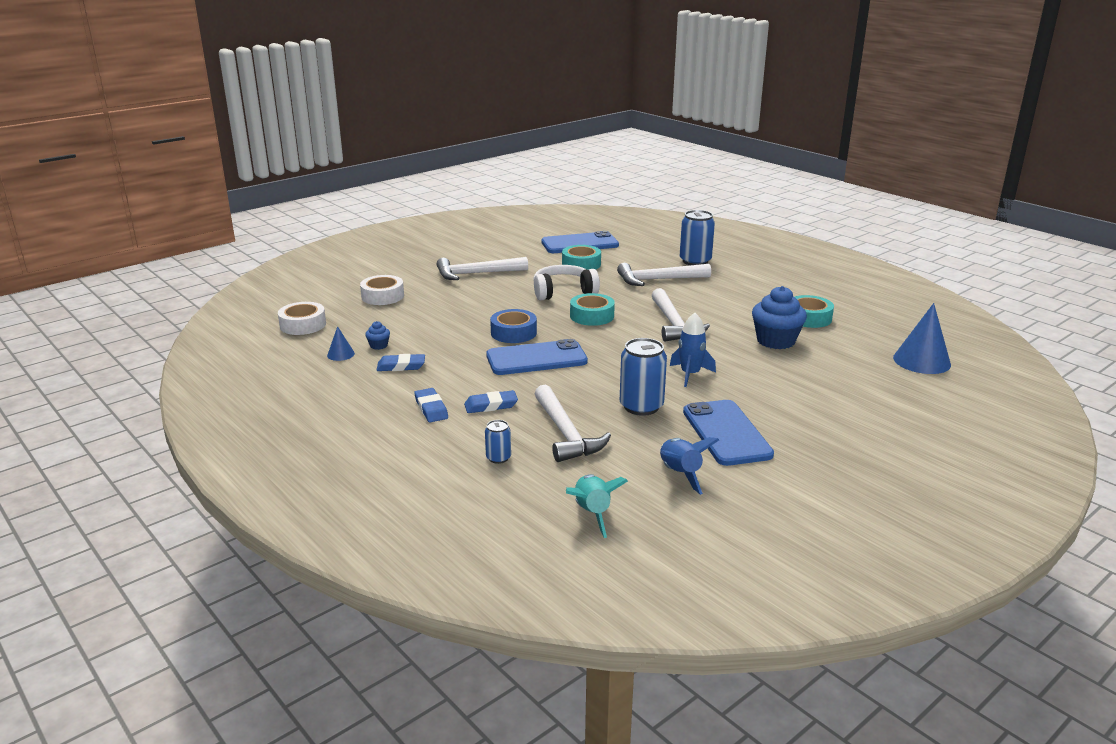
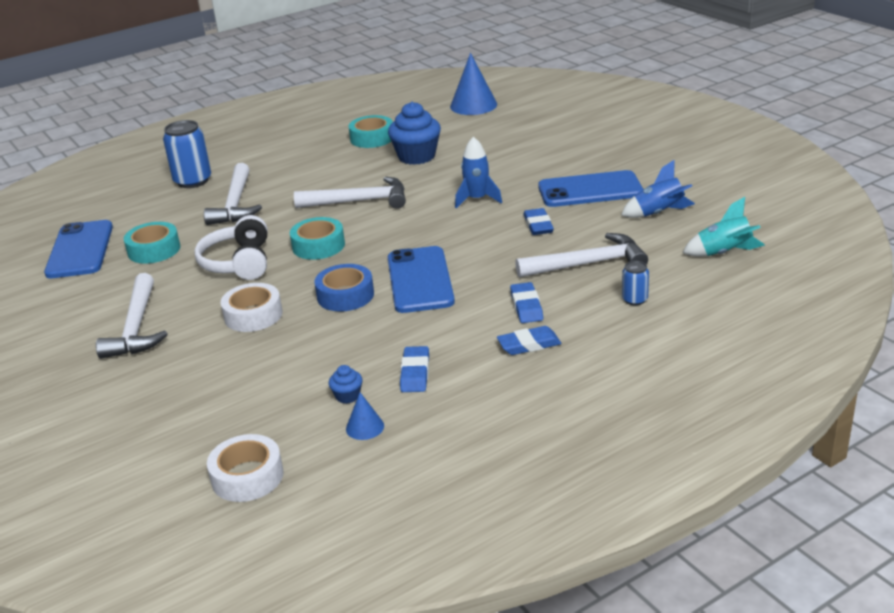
camera: 80 degrees left, 5 degrees up
white tape [360,275,404,305] -> white tape moved to [221,283,283,332]
blue can [620,338,667,416] -> blue eraser [523,208,554,235]

